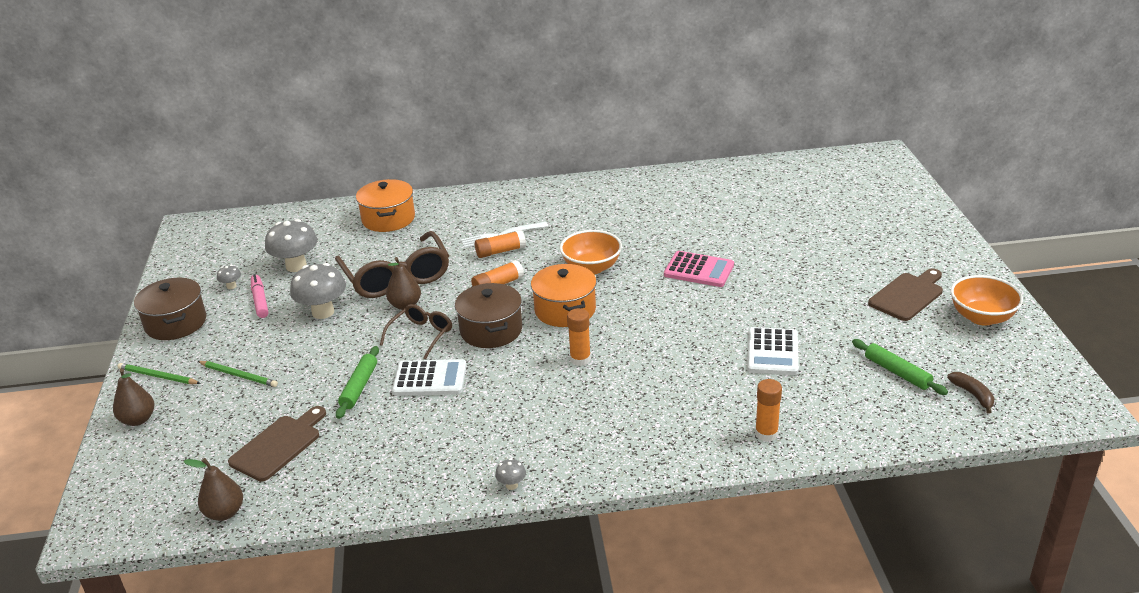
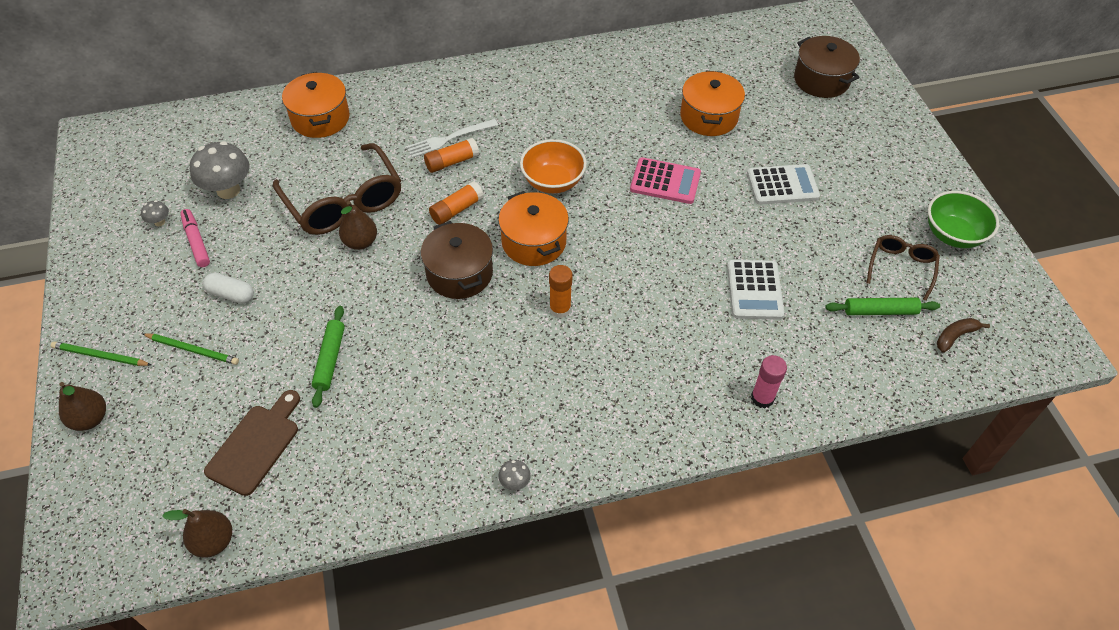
camera: 10 degrees left, 20 degrees up
brown pot [134,278,206,340] -> brown pot moved to [794,36,860,98]
grey mushroom [290,263,346,319] -> none
brown glasses [380,304,452,360] -> brown glasses moved to [867,235,940,301]
white calculator [392,359,466,396] -> white calculator moved to [747,164,820,205]
orange glue stick [755,379,782,442] -> pink glue stick [751,355,787,408]
green rolling pin [852,339,948,395] -> green rolling pin turned 45 degrees counterclockwise [825,298,940,315]
brown cutting board [868,268,943,321] -> none
brown banana [947,372,995,414] -> brown banana turned 90 degrees counterclockwise [937,318,990,353]
orange bowl [951,275,1023,326] -> green bowl [928,191,999,248]
none -> white capsule [203,273,254,304]
none -> orange pot [680,71,745,136]

